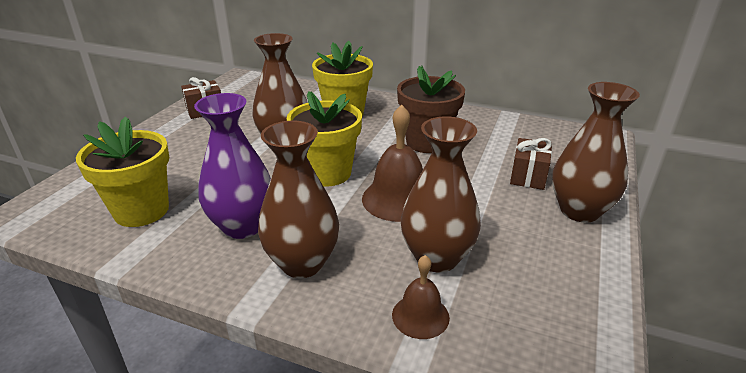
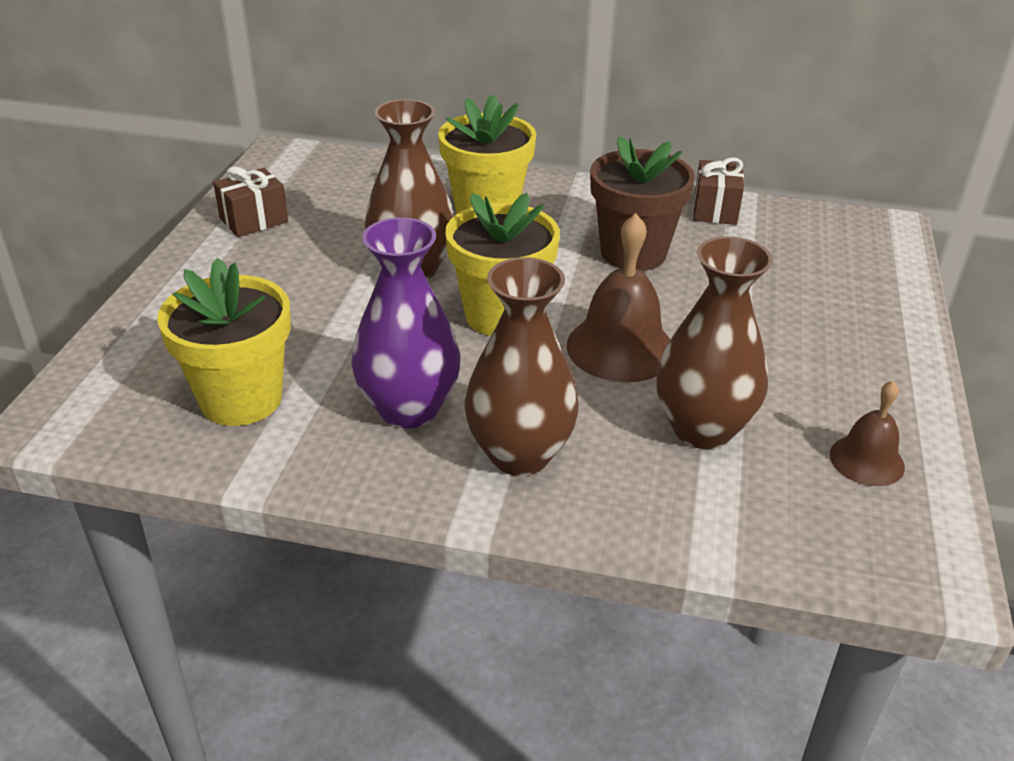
camera: 10 degrees left, 5 degrees up
brown bell [392,255,450,339] -> brown bell moved to [830,381,905,486]
brown gift [510,138,552,190] -> brown gift moved to [693,157,744,225]
brown vase [552,82,640,223] -> none

